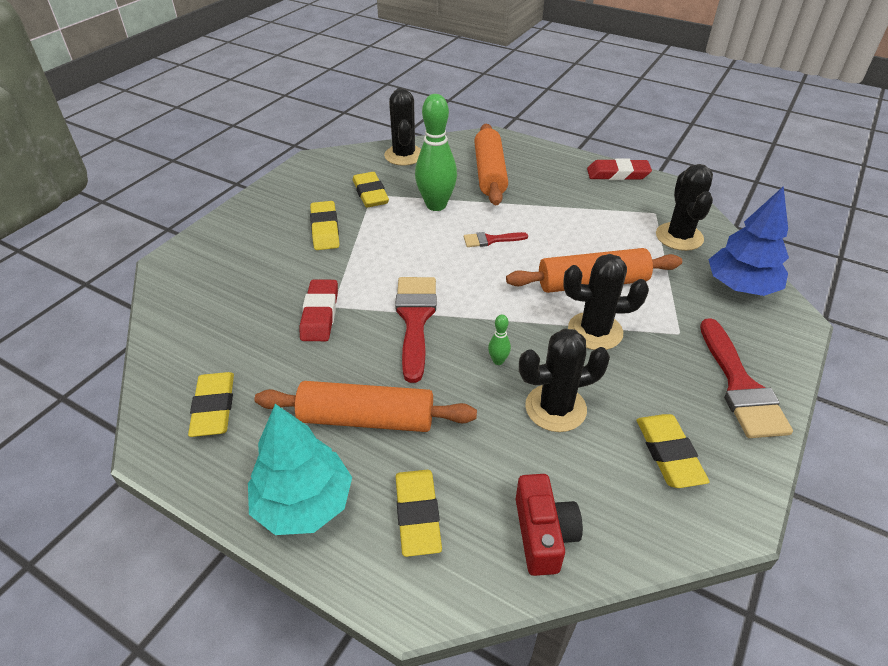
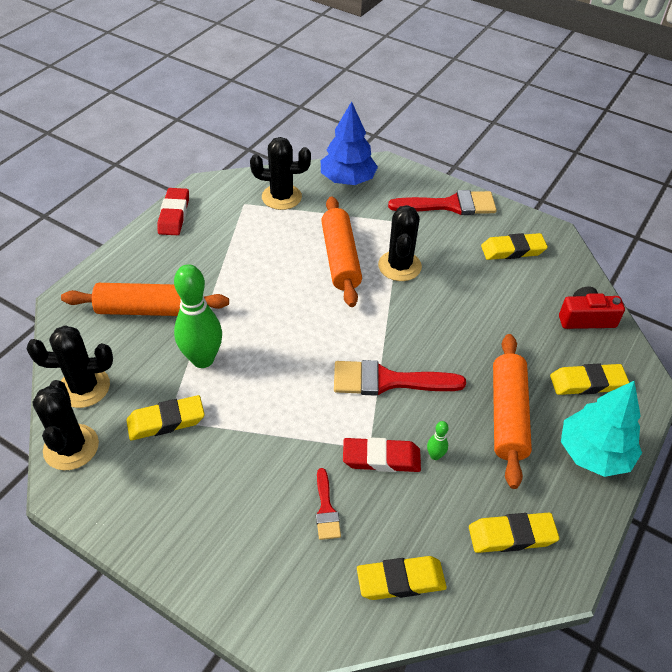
camera: 90 degrees left, 5 degrees up
yellow eraser [310,201,339,250] -> yellow eraser moved to [357,556,447,600]
red brush [464,232,528,247] -> red brush moved to [316,468,341,540]
green bowling pin [488,315,511,365] -> green bowling pin moved to [427,421,449,460]
black cactus [519,328,610,432] -> black cactus moved to [32,380,99,470]

